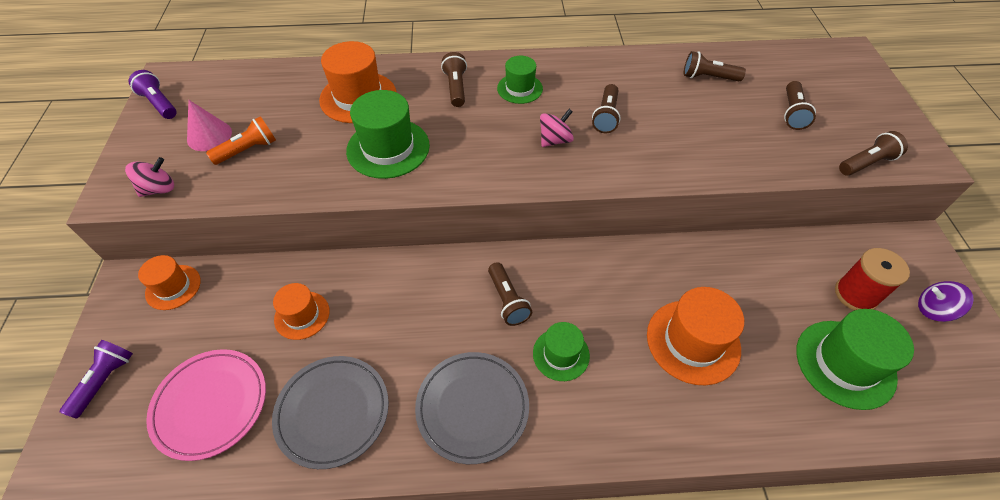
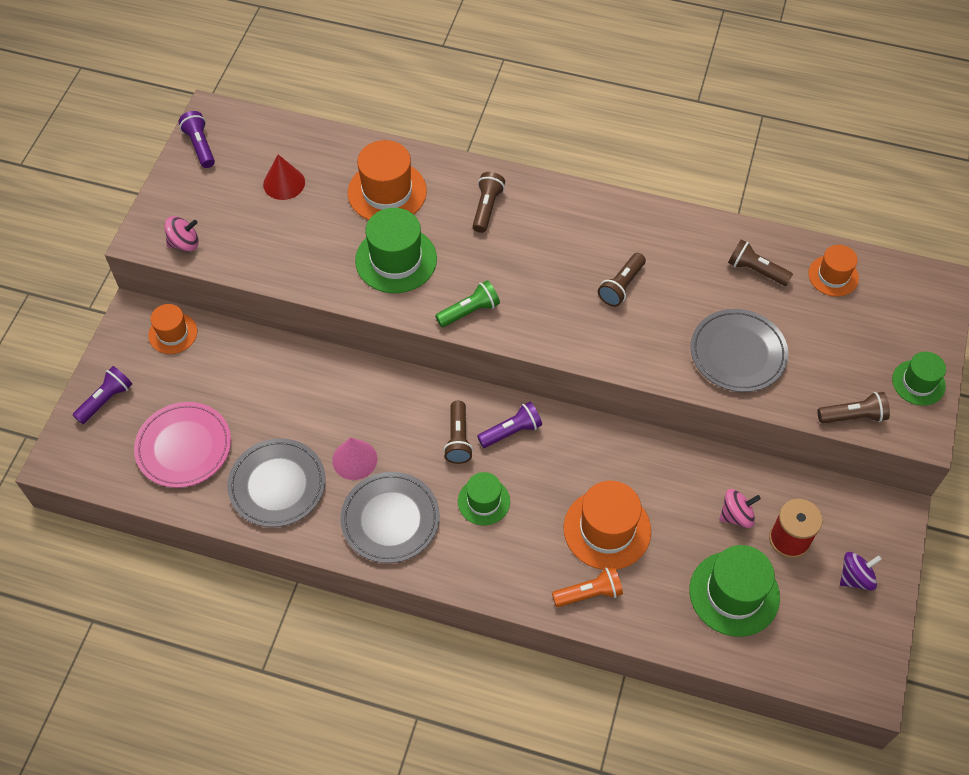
camera: 20 degrees right, 5 degrees up
pink cone [187,100,232,151] -> pink cone moved to [332,437,377,480]
orange flashlight [206,116,276,165] -> orange flashlight moved to [552,567,623,607]
orange hat [273,283,330,340] -> orange hat moved to [808,245,859,297]
green hat [497,56,543,104] -> green hat moved to [892,352,946,406]
pink spinning top [540,109,574,147] -> pink spinning top moved to [719,489,761,528]
brown flashlight [784,81,816,130] -> none
purple spinning top [918,281,974,322] -> purple spinning top turned 120 degrees clockwise [840,552,882,591]
none -> red cone [263,155,305,200]
none -> green flashlight [435,280,500,327]
none -> purple flashlight [477,402,542,448]
none -> grey plate [690,309,788,392]

